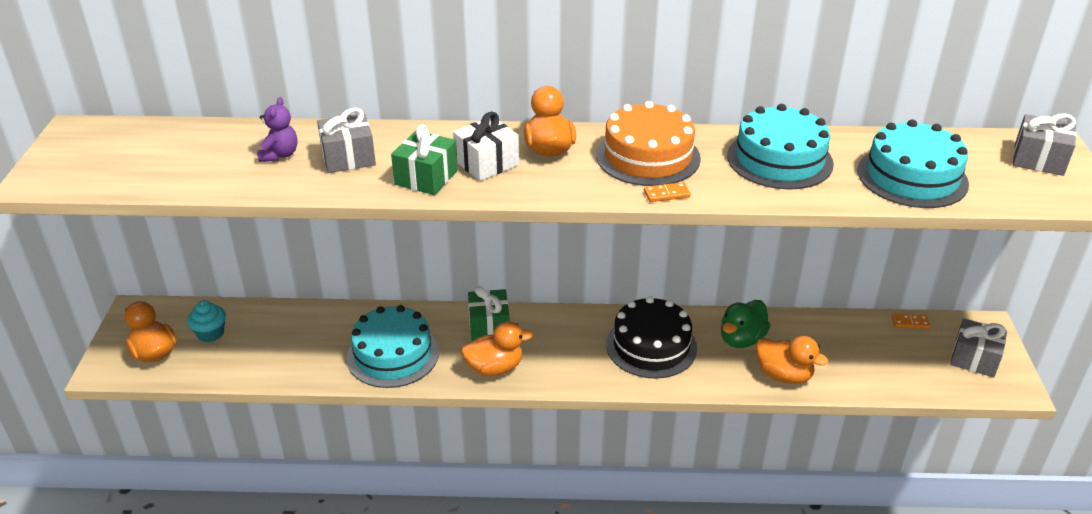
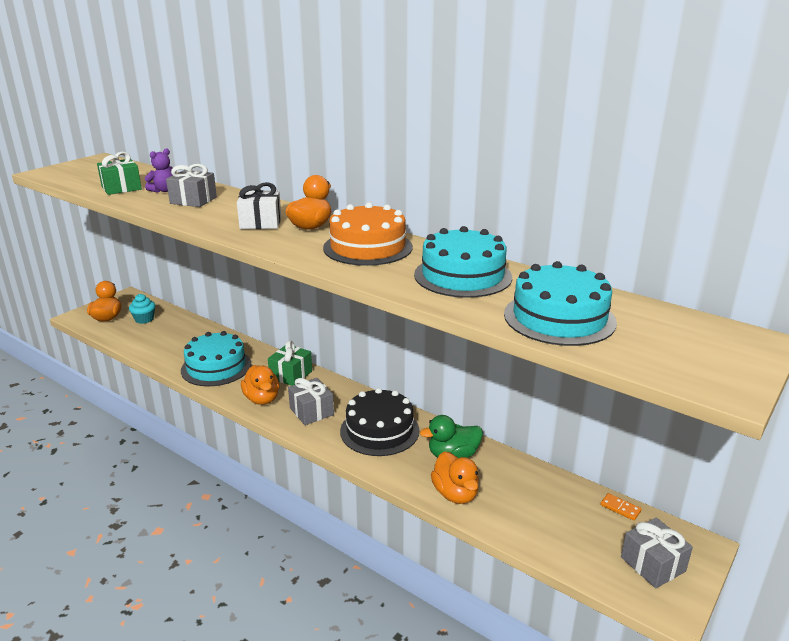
camera: 35 degrees right, 10 degrees down
green gift [391,124,458,195] -> green gift moved to [97,152,142,195]
orange duck [461,321,533,376] -> orange duck turned 45 degrees clockwise [241,365,279,405]
orange domino [644,182,691,202] -> none
grey gift [1013,114,1077,176] -> grey gift moved to [288,378,334,425]

